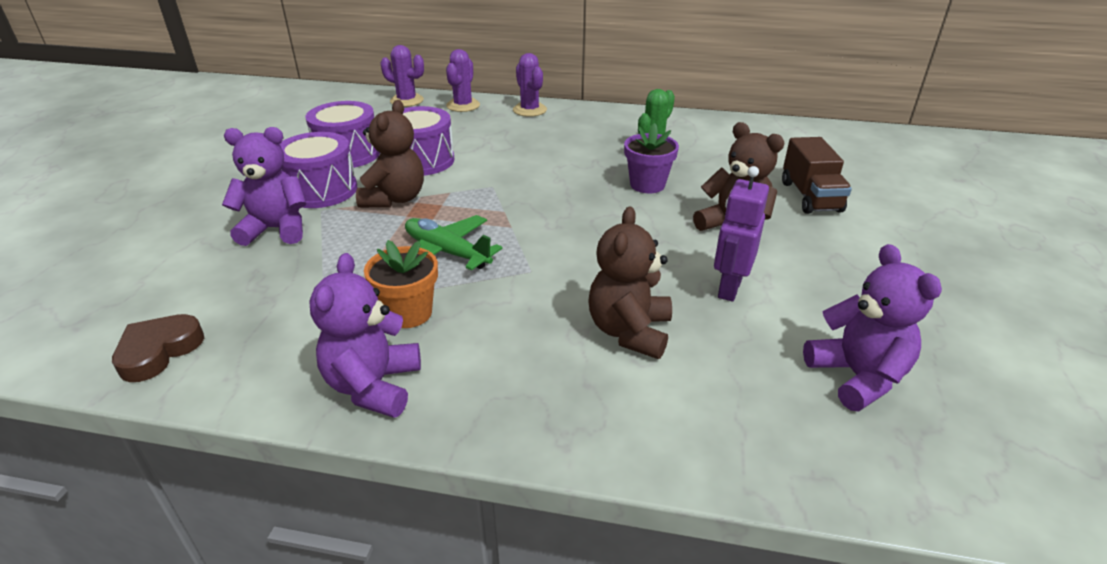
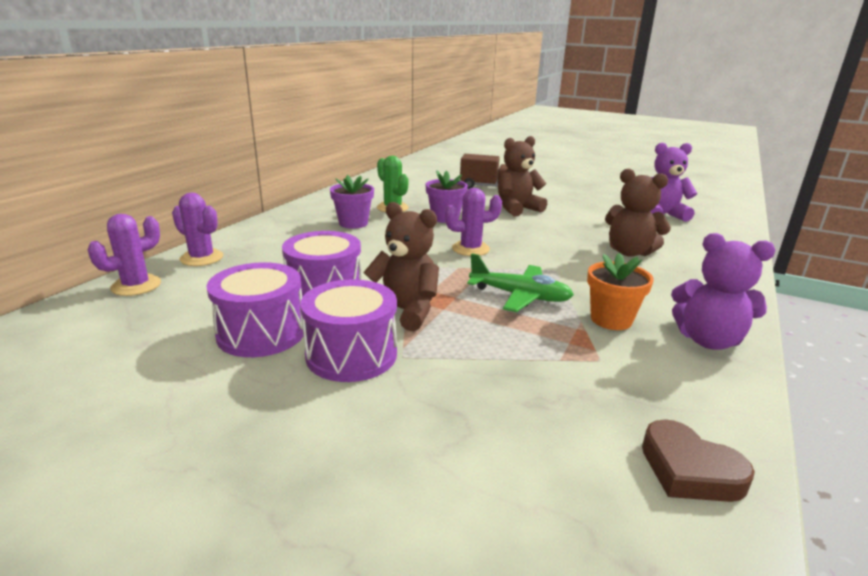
camera: 75 degrees left, 10 degrees down
purple teddy bear [222,127,307,246] -> none
green plane [405,215,503,271] -> green plane turned 120 degrees counterclockwise [467,253,574,312]
purple cactus [513,53,547,117] -> purple cactus moved to [445,188,502,256]
purple robot [714,166,769,302] -> none
none -> purple flower pot [330,175,374,229]

